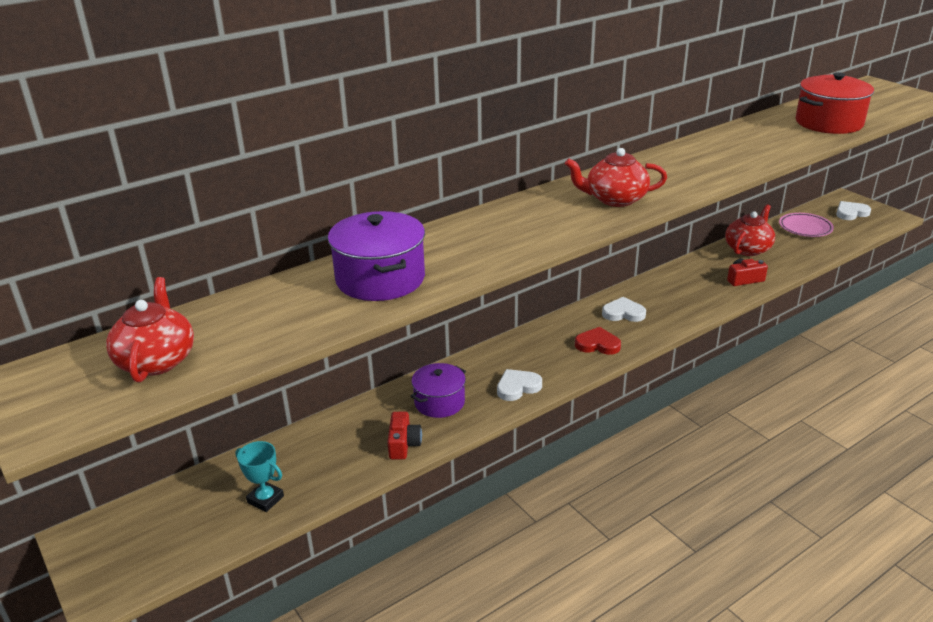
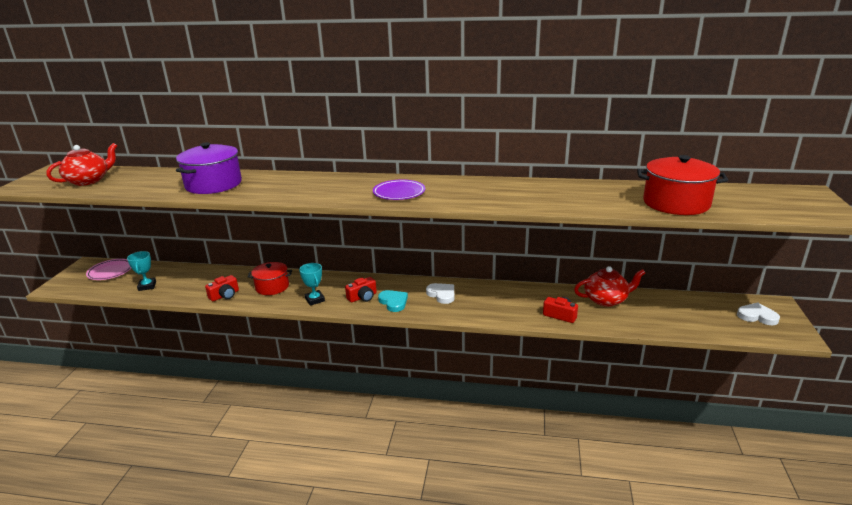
camera: 45 degrees right, 5 degrees down
purple pot [411,363,466,418] -> red pot [247,262,292,295]
white heart [497,369,542,401] -> turquoise trophy [299,263,325,306]
red teapot [565,148,667,207] -> purple plate [373,179,425,200]
red heart [575,327,621,355] -> turquoise heart [378,290,408,312]
pink plate [779,213,834,237] -> pink plate moved to [86,259,131,280]
none -> red camera [345,277,377,302]

